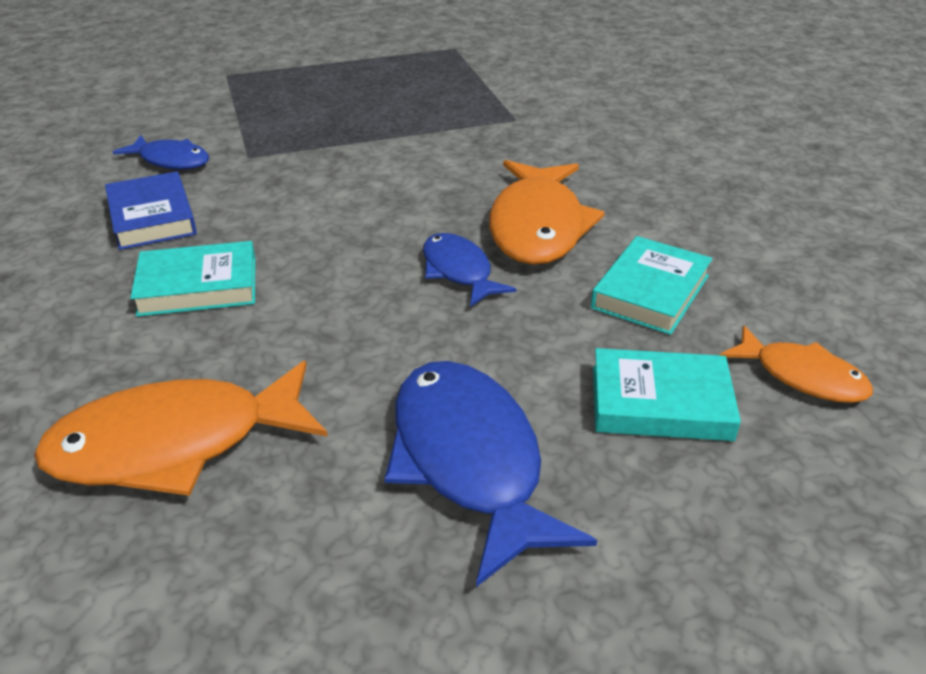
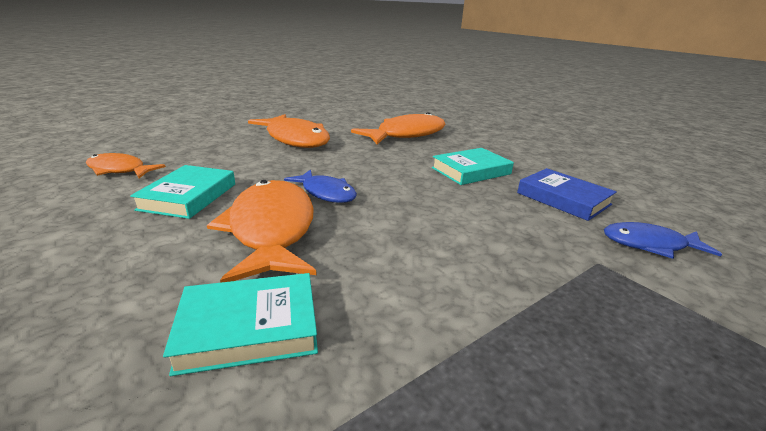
camera: 160 degrees right, 10 degrees down
blue fish [385,361,597,587] -> orange fish [248,114,330,148]
turquoise book [593,348,741,441] -> turquoise book moved to [163,273,318,376]

